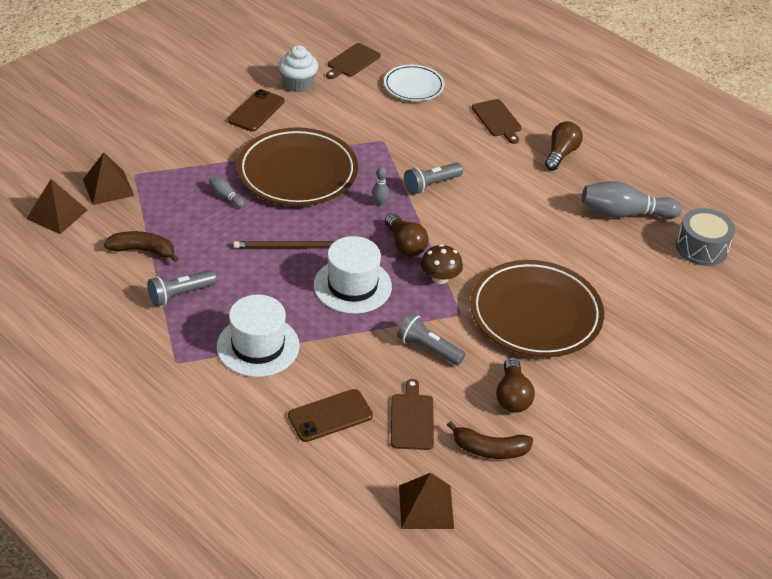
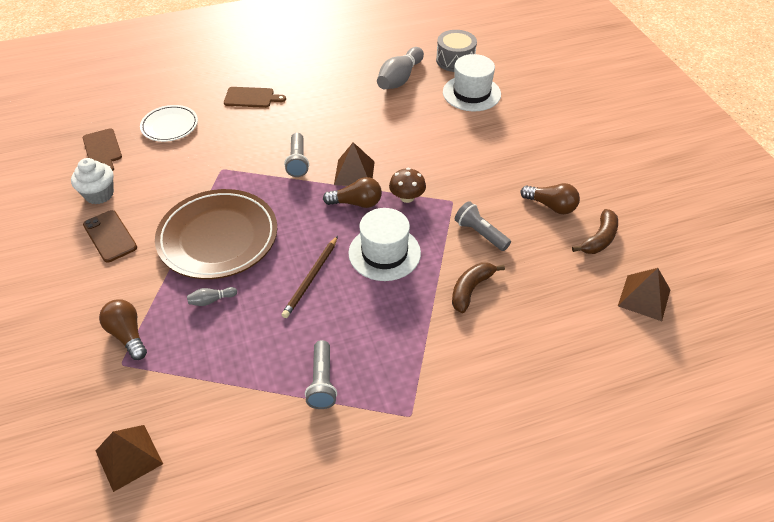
camera: 60 degrees left, 5 degrees up
brown pyramid [83,152,134,205] -> brown pyramid moved to [334,142,375,186]
brown banana [104,231,178,262] -> brown banana moved to [452,262,505,313]
white hat [217,294,300,377] -> white hat moved to [443,54,501,111]
brown phone [288,389,373,442] -> none
grey bowling pin [372,167,389,206] -> none
brown cutting board [391,379,434,450] -> none
grey flashlight [397,313,465,365] -> grey flashlight turned 75 degrees clockwise [455,201,511,251]
brown plate [470,260,604,357] -> none
brown light bulb [545,121,583,171] -> brown light bulb moved to [99,299,147,360]

